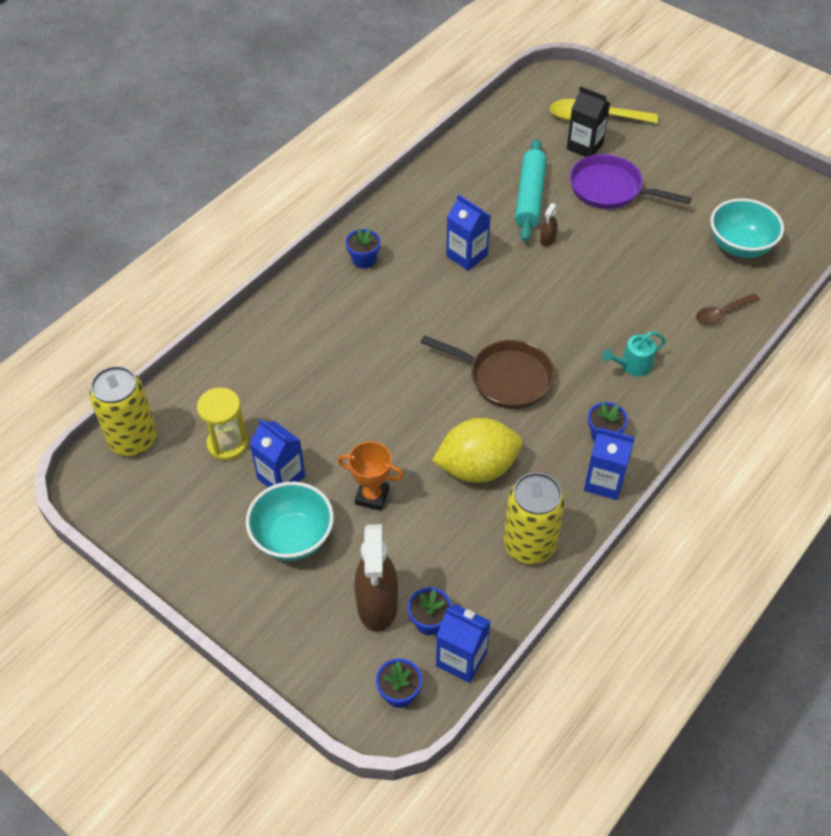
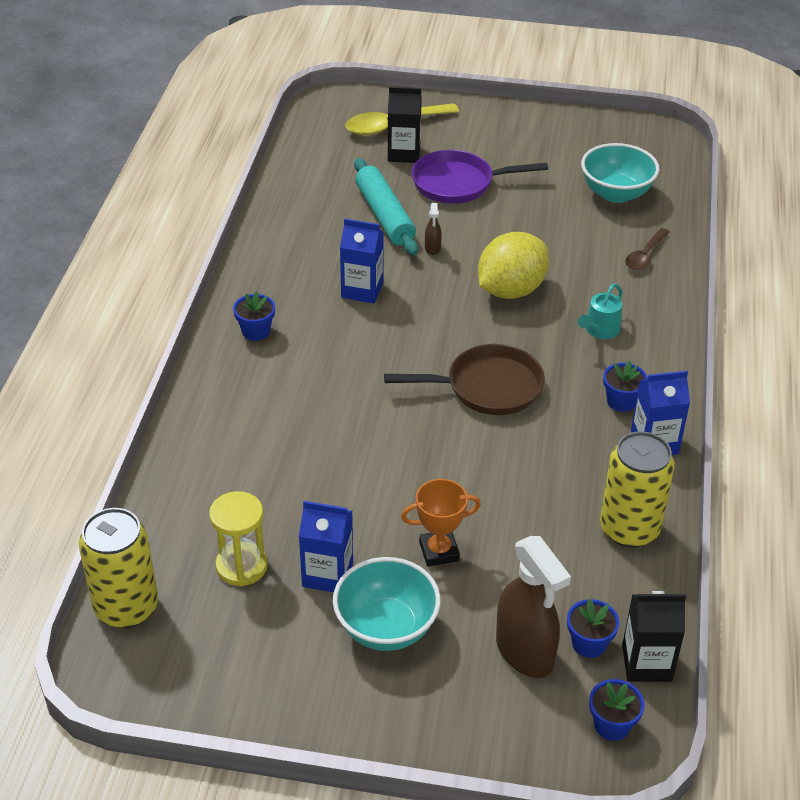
camera: 30 degrees left, 10 degrees down
yellow lemon [432,418,522,483] -> yellow lemon moved to [478,232,549,299]
blue carton [436,604,491,683] -> black carton [622,591,686,682]

